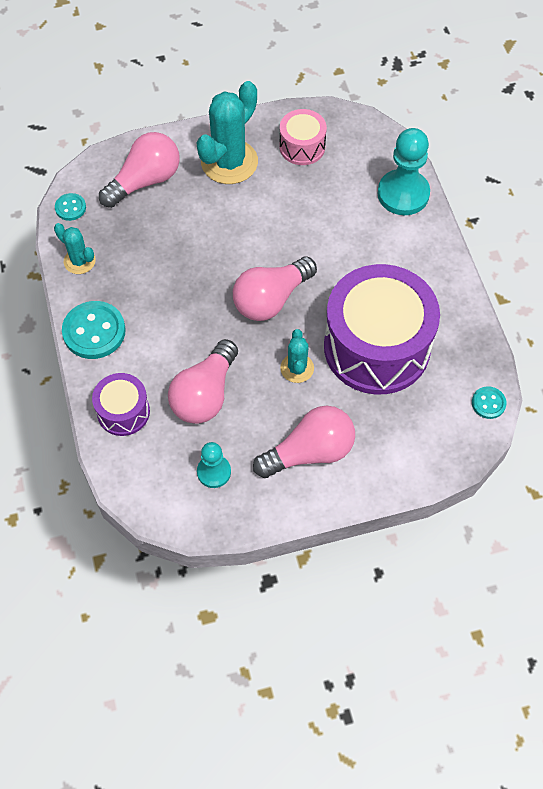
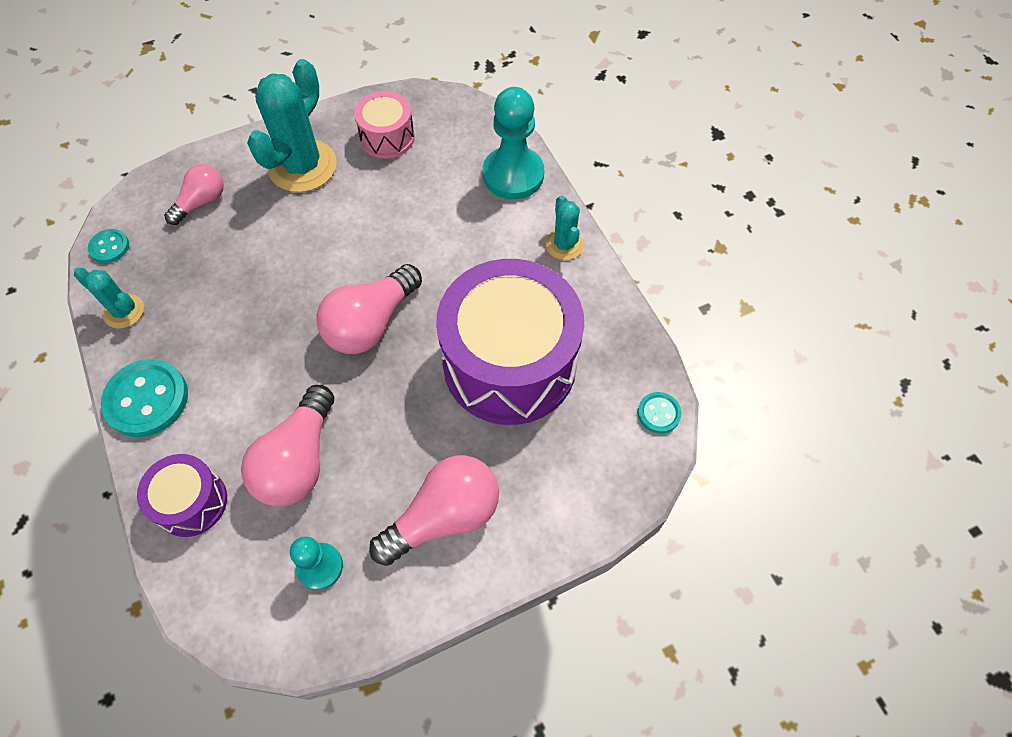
camera: 10 degrees left, 0 degrees up
pink light bulb [99,132,180,208] -> pink light bulb [164,164,224,225], size x0.61
turquoise cactus [280,329,314,383] -> turquoise cactus moved to [545,195,584,260]

